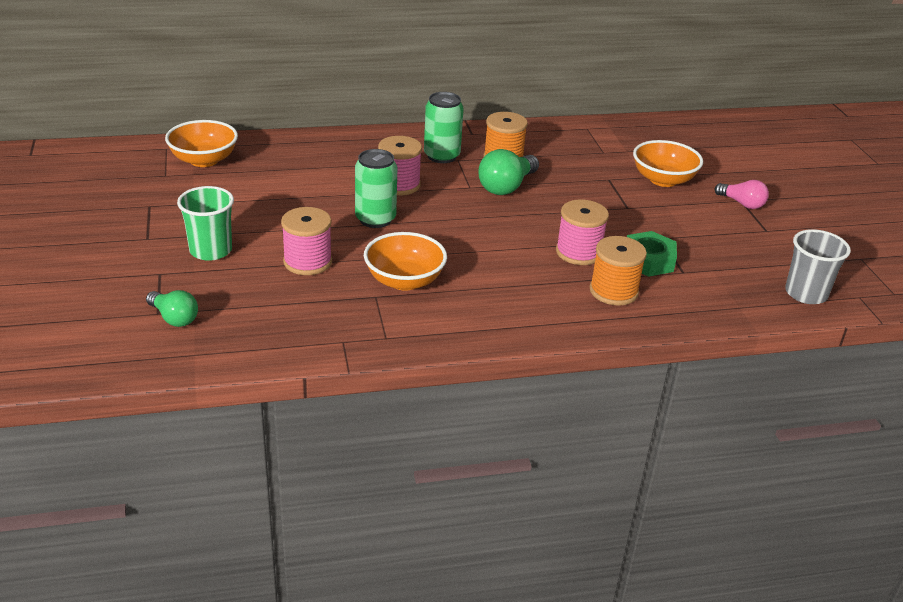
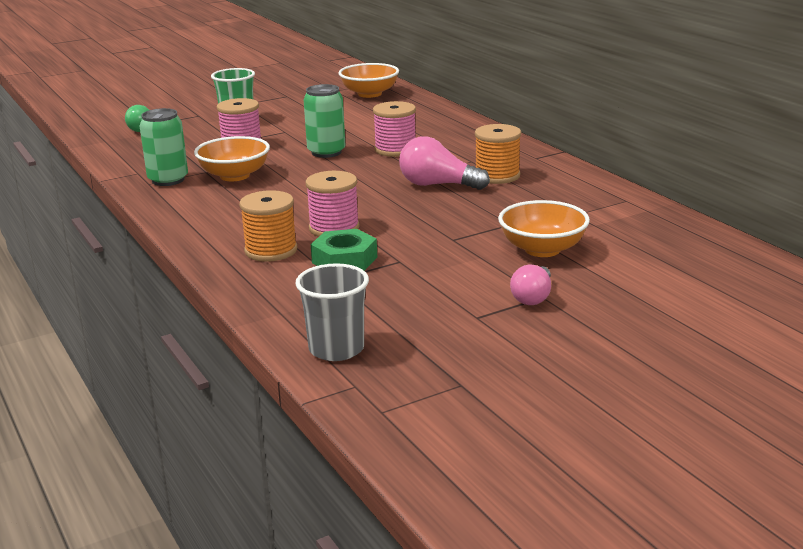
camera: 75 degrees right, 10 degrees down
green can [424,92,464,163] -> green can moved to [140,108,188,186]
green light bulb [478,149,539,195] -> pink light bulb [399,136,490,190]

